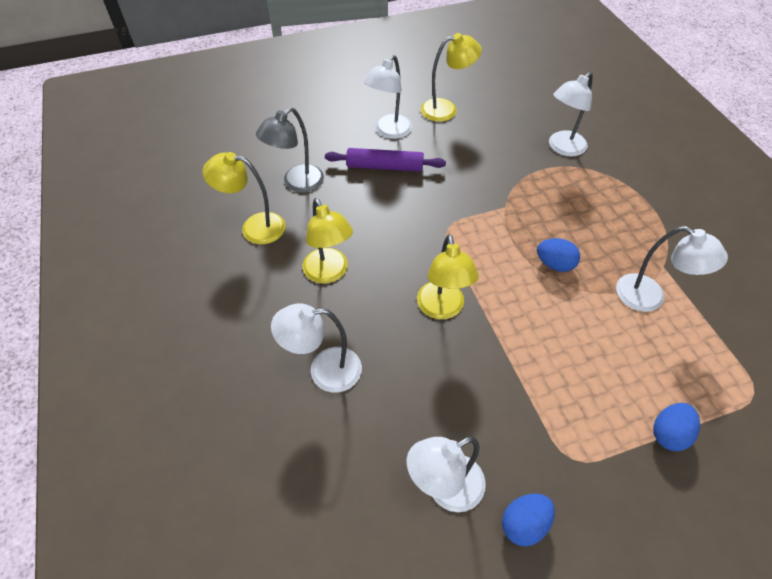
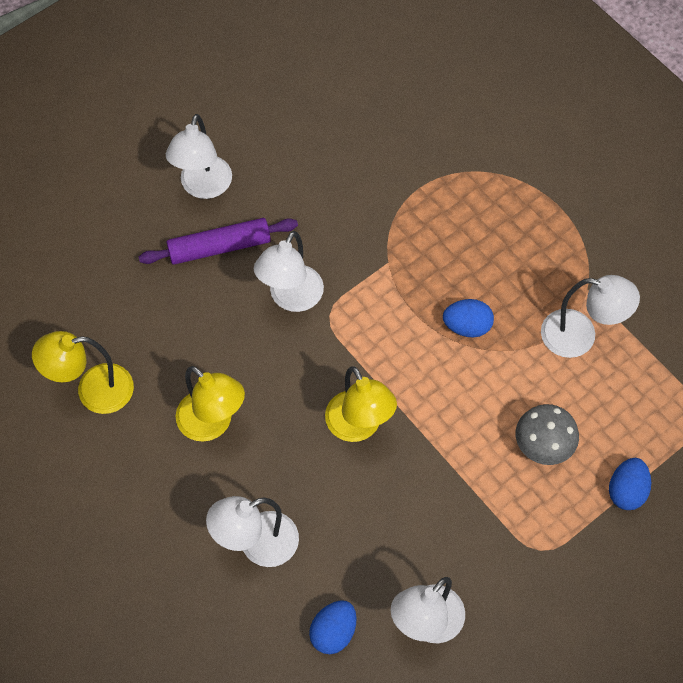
camera: 20 degrees left, 10 degrees up
grey lamp [256,107,324,193] -> none
yellow lamp [421,33,482,122] -> none
blue egg [502,494,555,547] -> blue egg moved to [309,600,357,654]
white lamp [549,72,593,157] -> white lamp moved to [254,231,324,312]
none -> grey mushroom [516,404,579,465]

